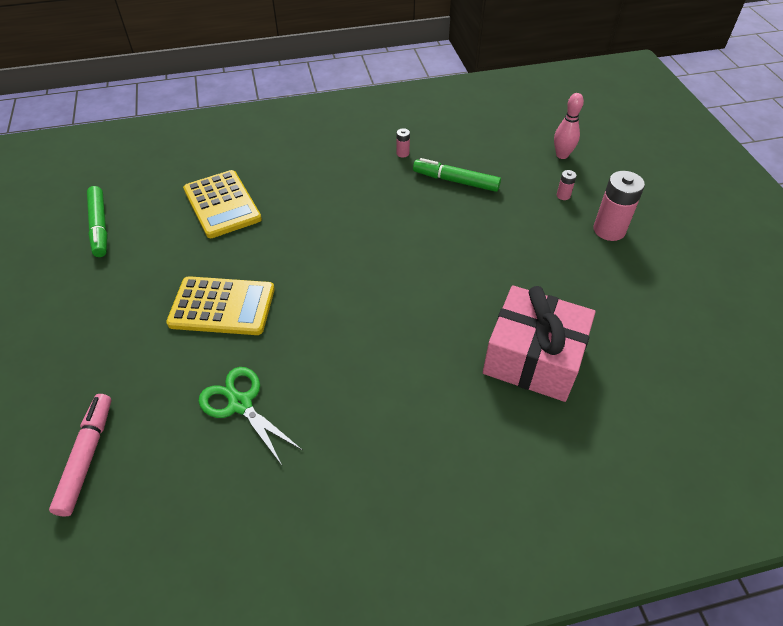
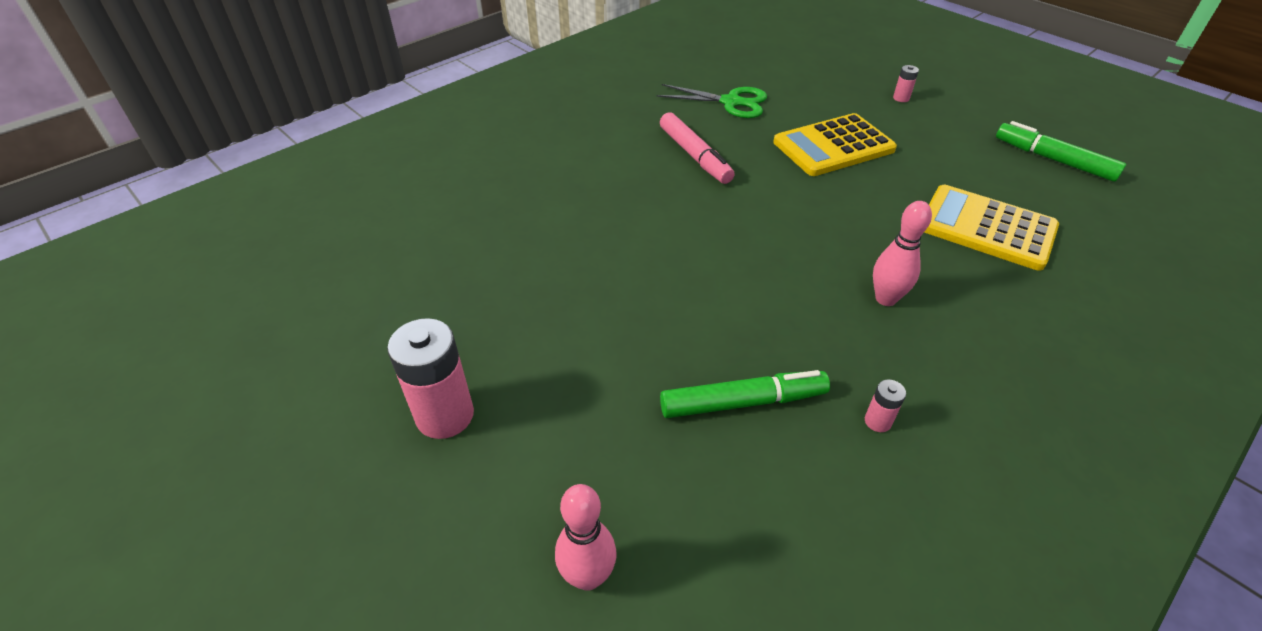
camera: 150 degrees right, 5 degrees down
pink marker [49,394,111,517] -> pink marker moved to [660,112,735,184]
pink gift [483,285,595,402] -> none
pink battery [557,170,577,200] -> pink battery moved to [893,65,919,102]
none -> pink bowling pin [873,201,932,306]

